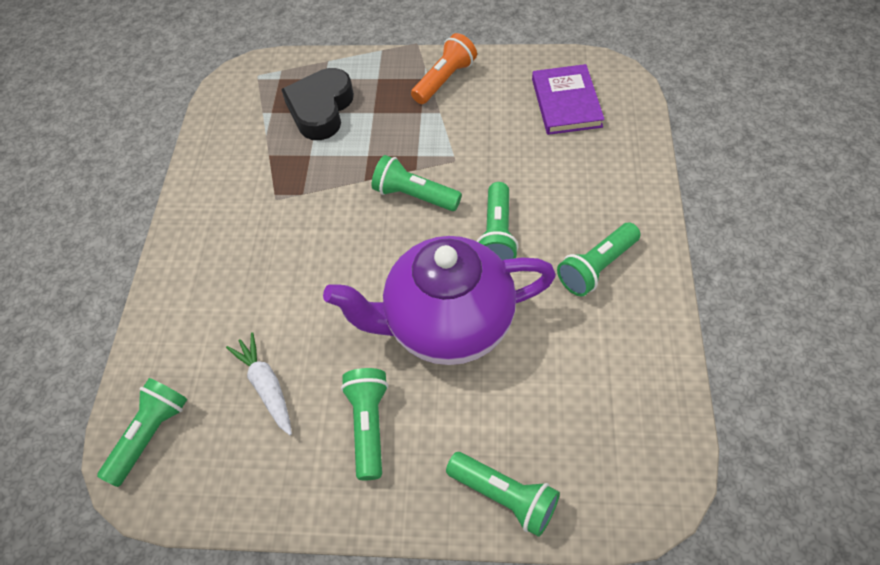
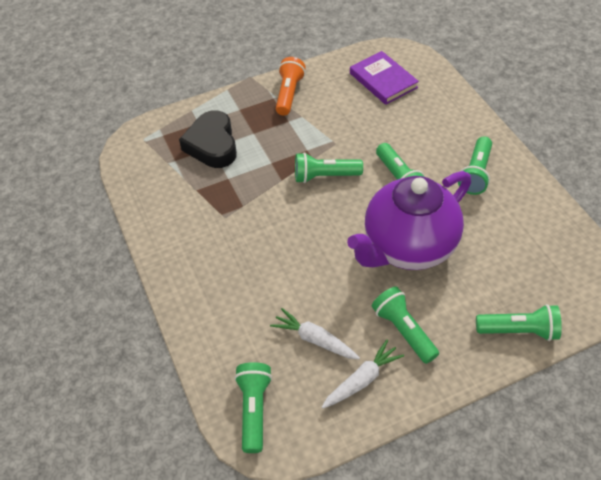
camera: 30 degrees left, 5 degrees down
none -> white carrot [322,340,404,409]

